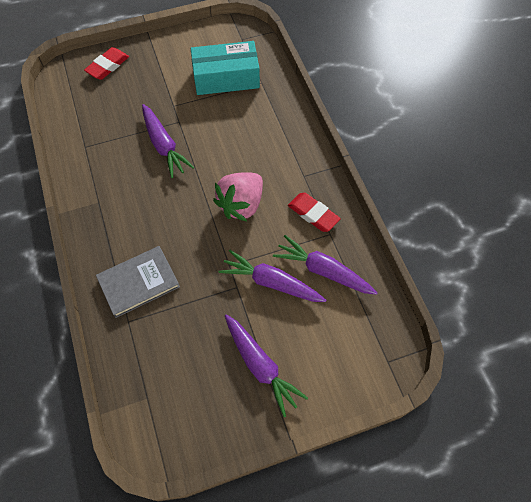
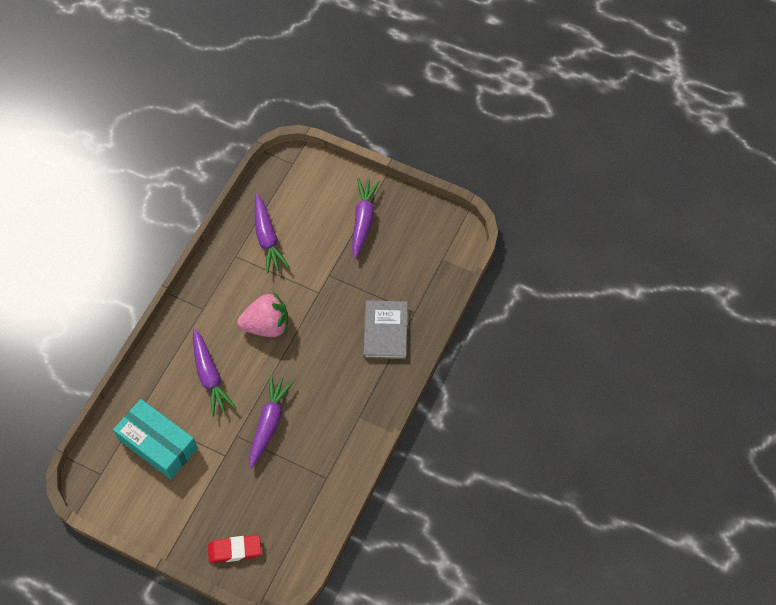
camera: 135 degrees left, 0 degrees up
grey book [96,246,180,318] -> grey book turned 75 degrees clockwise [363,300,408,359]
purple carrot [219,250,326,302] -> purple carrot moved to [193,328,236,417]
red eraser [288,193,341,232] -> none

